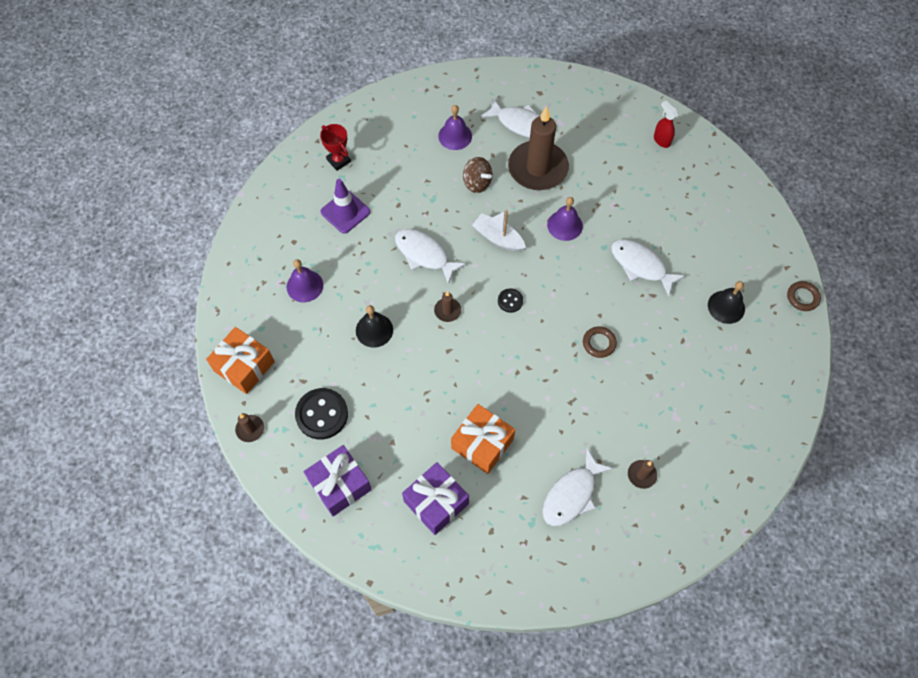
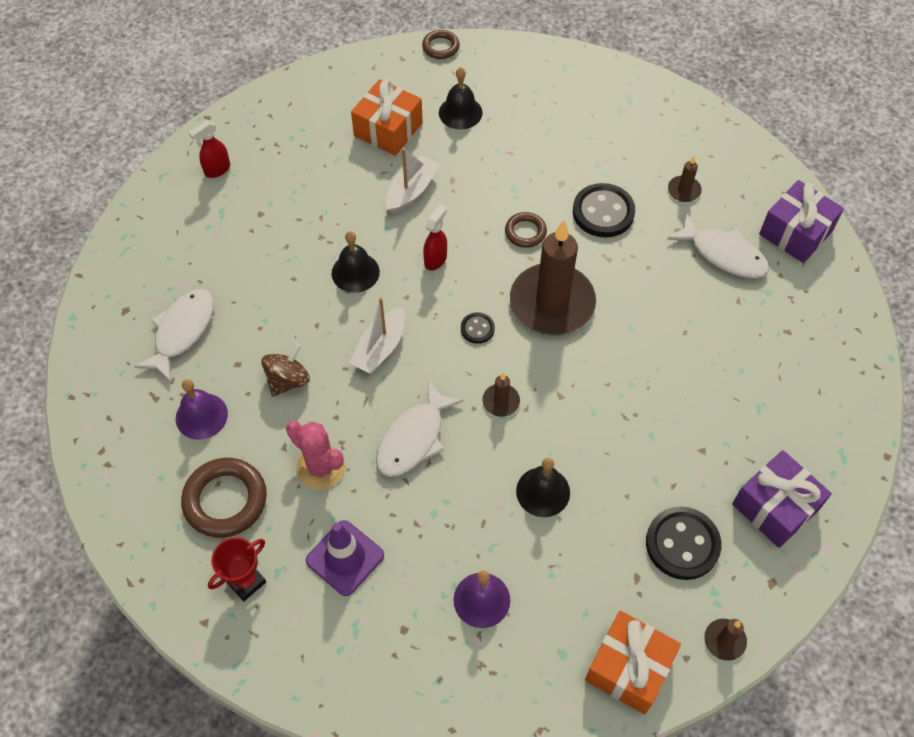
camera: 95 degrees left, 5 degrees down
purple gift [402,462,469,535] -> purple gift moved to [759,180,844,263]
orange gift [451,404,515,474] -> orange gift moved to [351,79,423,156]
brown candle [508,106,569,190] -> brown candle moved to [510,220,596,335]
purple bell [547,197,583,241] -> black bell [332,231,380,293]
white fish [611,239,686,297] -> white boat [386,148,439,214]
none -> brown ring [181,458,267,538]
none -> pink cactus [286,421,345,490]
none -> red spray bottle [423,205,447,270]
none -> black button [573,183,635,238]

